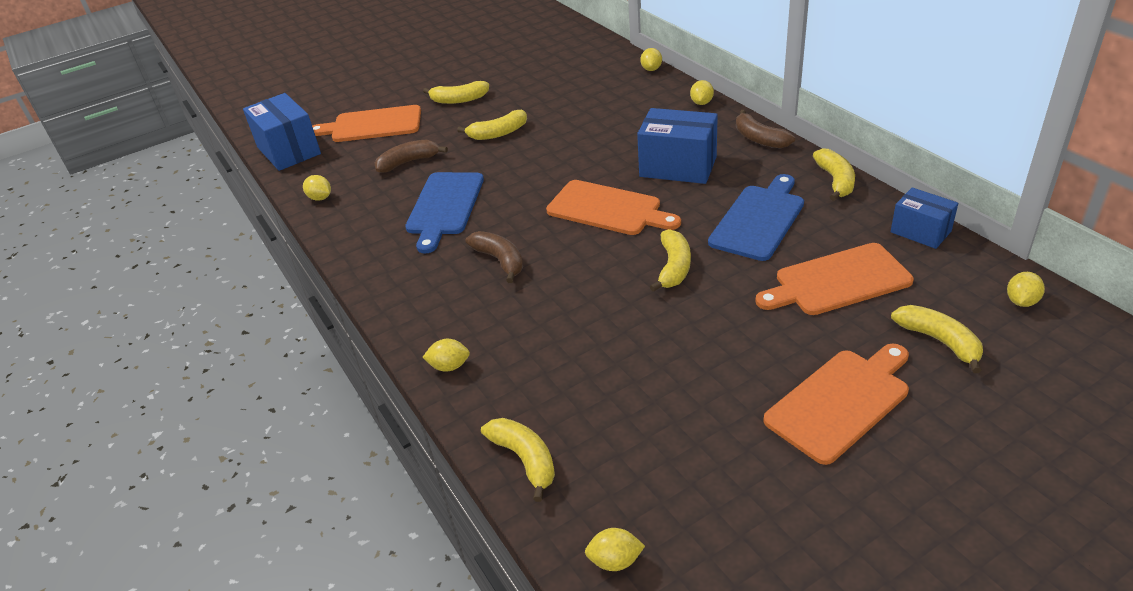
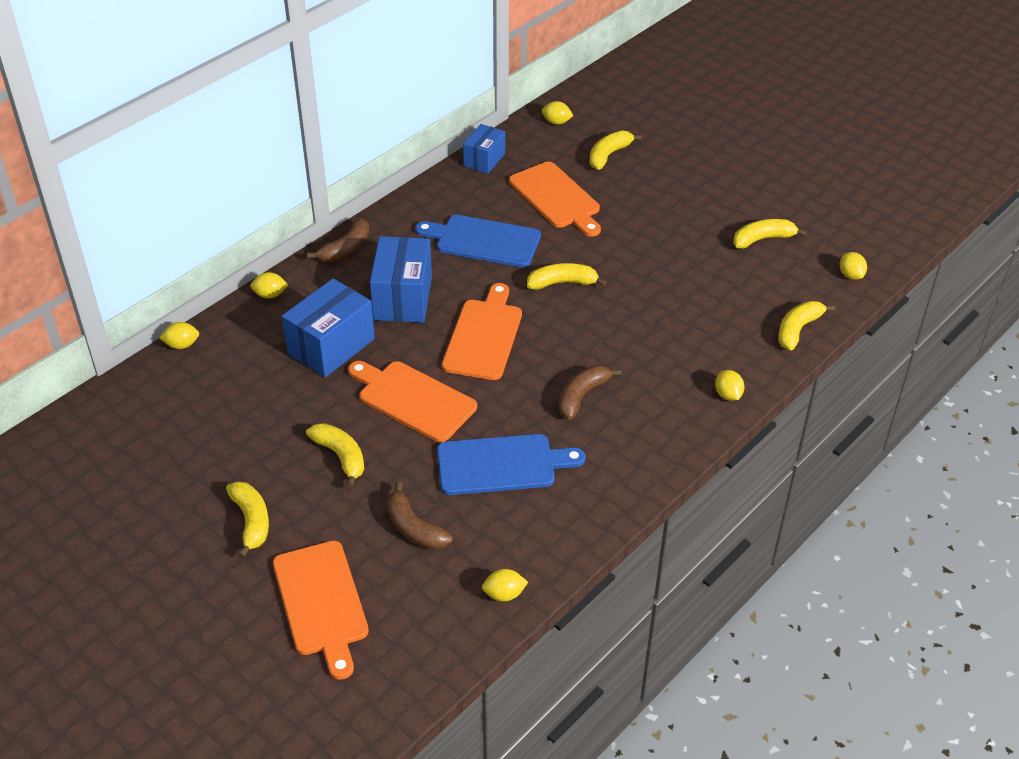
camera: 110 degrees left, 5 degrees up
blue box [243,93,321,171] -> blue box moved to [282,278,375,377]
yellow lemon [303,175,331,201] -> yellow lemon turned 60 degrees clockwise [482,569,528,602]
orange cutting board [763,343,909,465] -> orange cutting board moved to [348,361,477,442]
yellow banana [813,149,855,201] -> yellow banana moved to [733,219,807,249]

